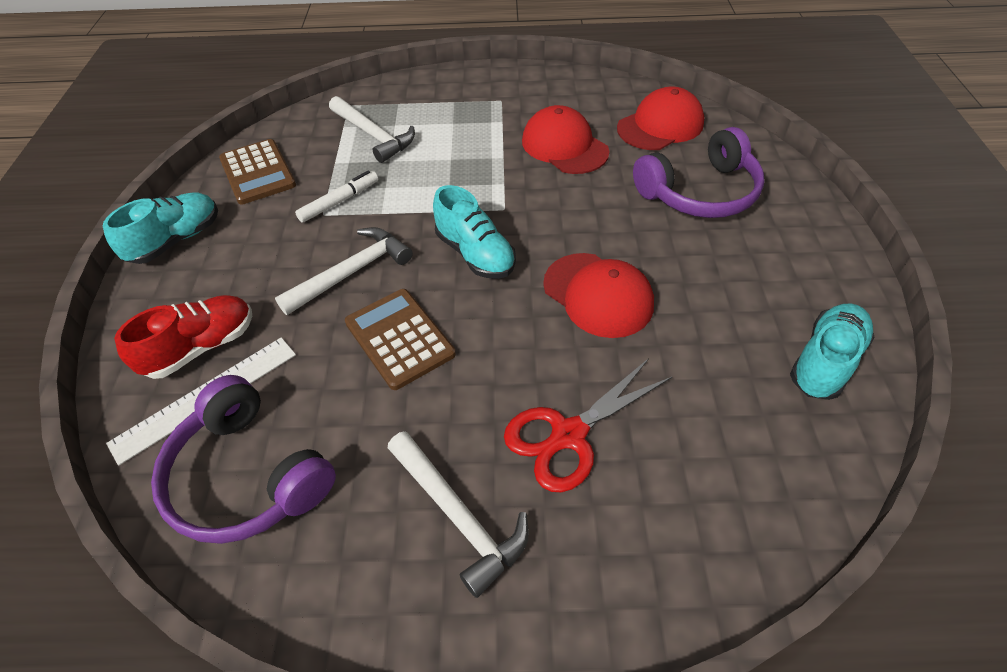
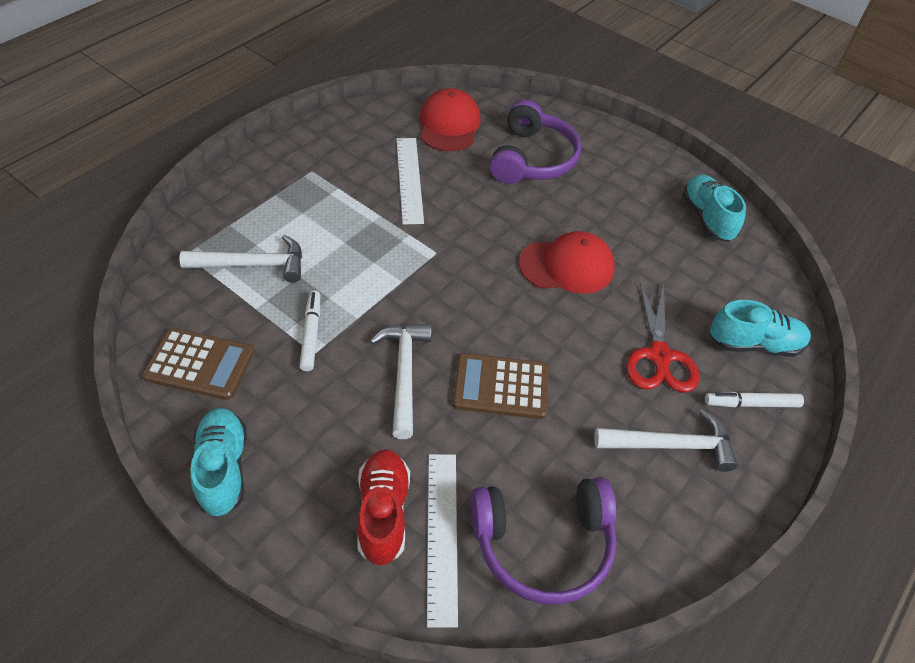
camera: 55 degrees left, 0 degrees up
turquoise shoe [433,185,516,279] -> turquoise shoe moved to [710,300,811,357]
red cap [522,105,609,174] -> white ruler [396,138,424,225]
none -> white marker [705,392,804,407]

